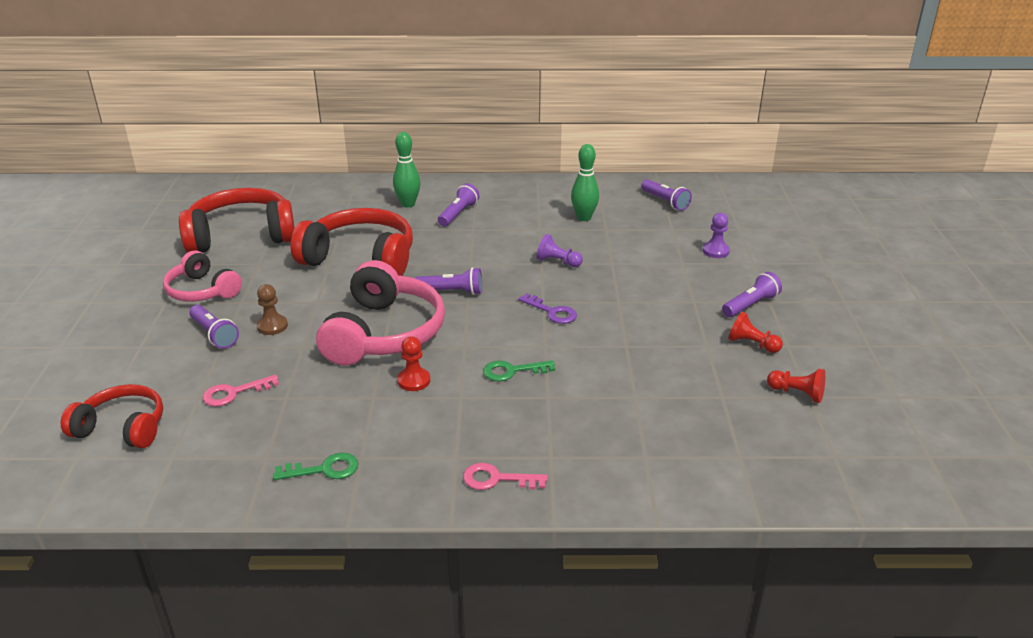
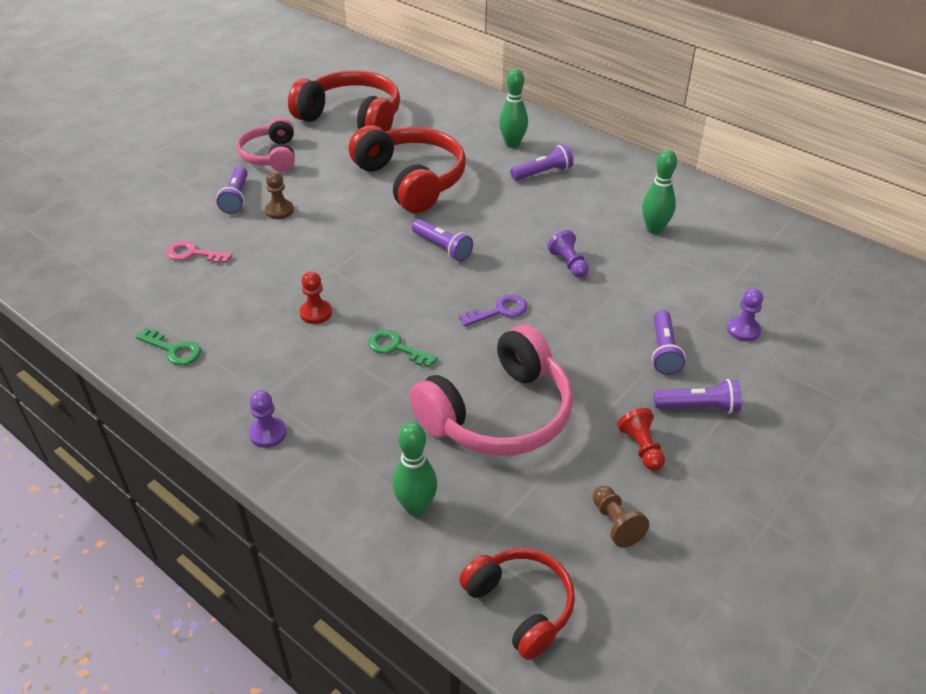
camera: 40 degrees right, 10 degrees up
red headphones [61,384,163,449] -> red headphones moved to [459,548,575,660]
pink headphones [316,260,445,365] -> pink headphones moved to [409,324,573,456]
pink key [463,463,548,490] -> purple pawn [249,390,287,448]
purple key [518,294,577,324] -> purple key turned 105 degrees counterclockwise [459,295,527,327]
purple flashlight [641,179,692,211] -> purple flashlight moved to [652,310,686,375]
red pawn [767,369,826,403] -> brown pawn [593,486,649,547]
none -> green bowling pin [392,422,437,516]

